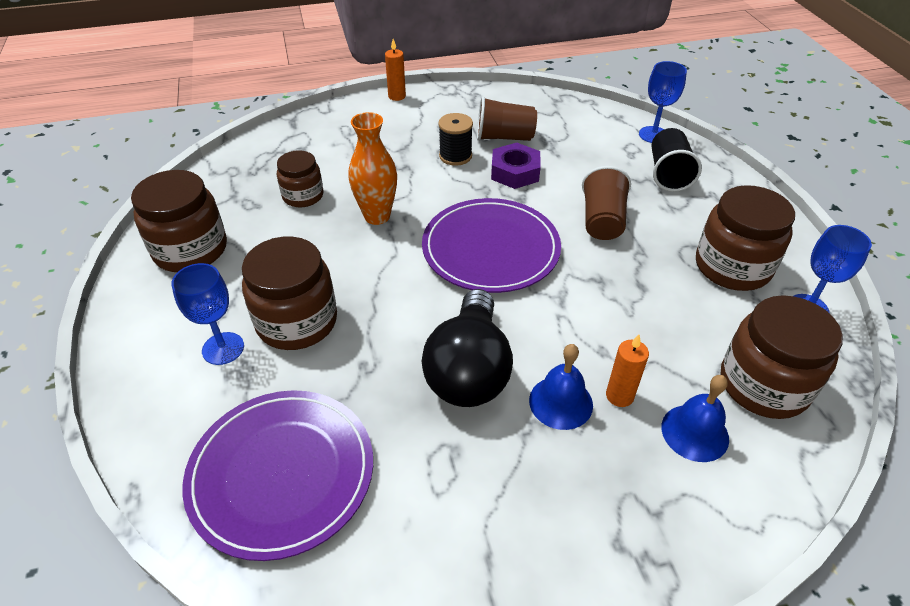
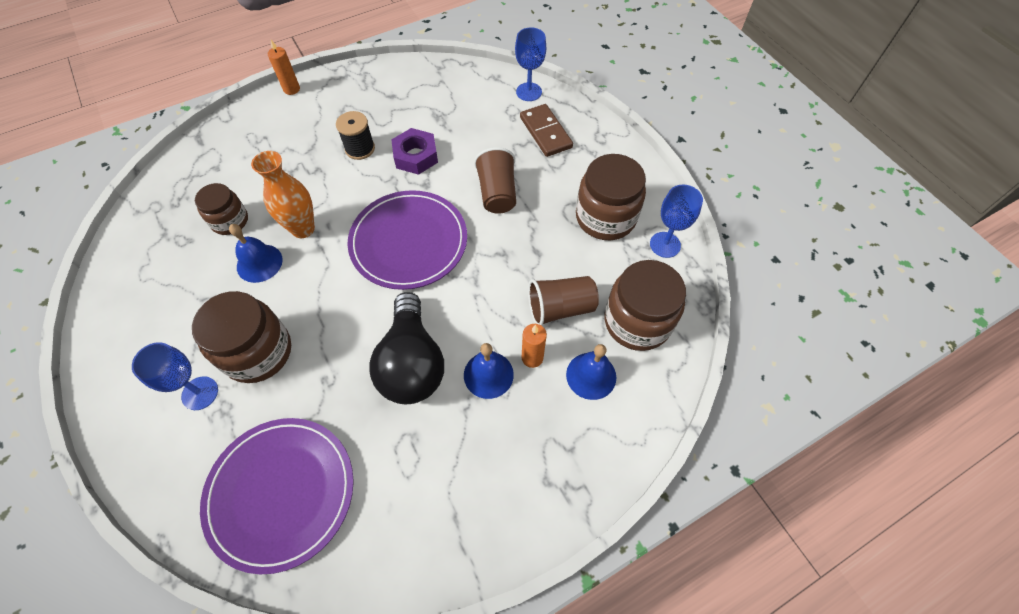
camera: 15 degrees left, 15 degrees up
brown jar [131,170,227,272] -> none
brown cup [477,97,537,141] -> brown cup moved to [528,276,599,326]
black cup [652,128,702,192] -> brown domino [520,104,573,157]
none -> blue bell [229,224,283,283]

